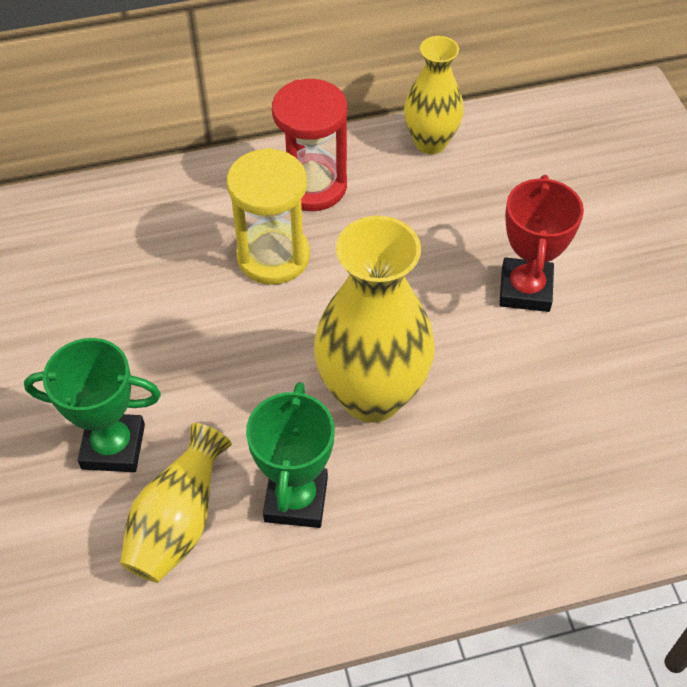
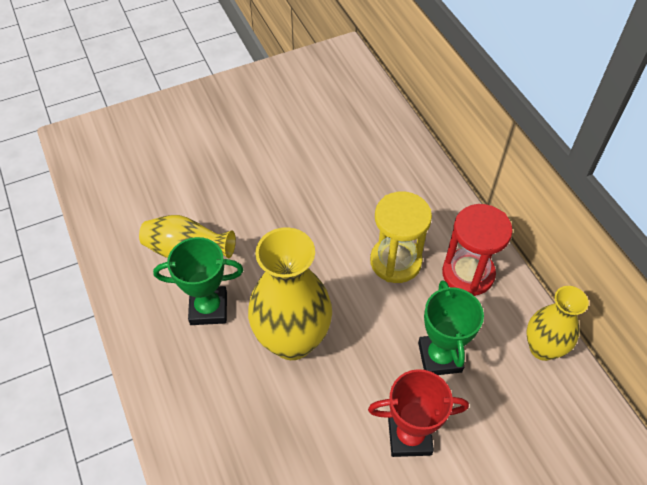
camera: 80 degrees right, 0 degrees up
green trophy [24,338,161,472] -> green trophy moved to [418,280,484,375]

